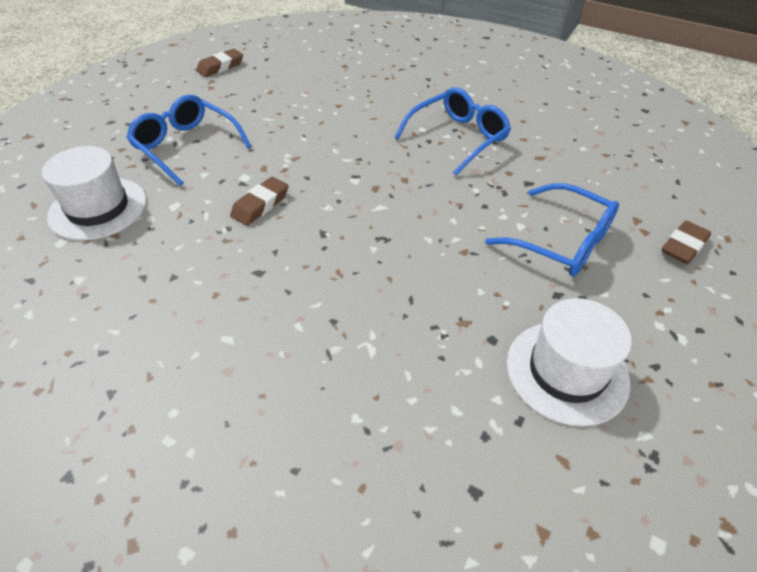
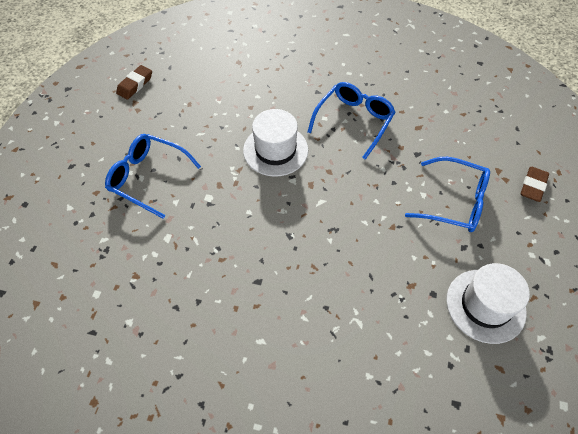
camera: 15 degrees left, 10 degrees up
white hat [42,146,147,241] -> white hat moved to [243,109,308,177]
brown eraser [230,177,288,226] -> none

